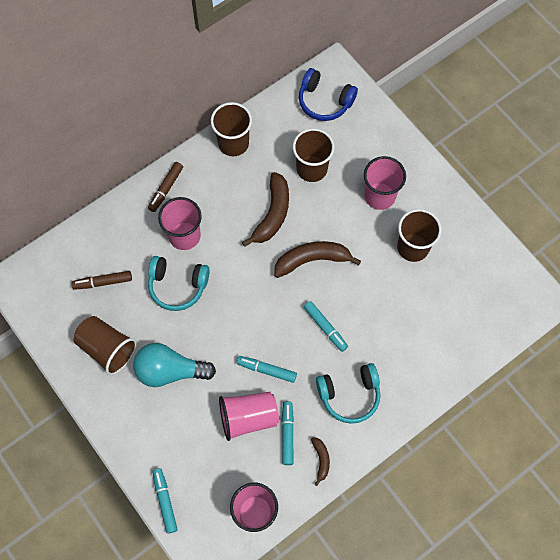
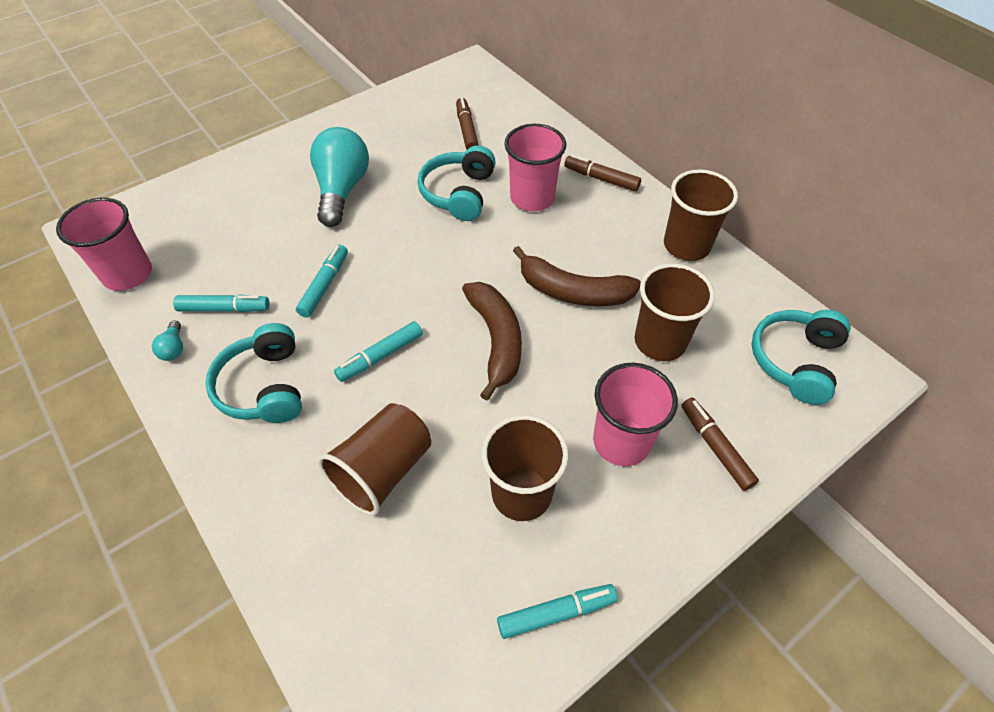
camera: 90 degrees right, 15 degrees down
brown cup [74,316,137,375] -> brown cup moved to [318,403,431,516]
turquoise marker [152,468,178,534] -> turquoise marker moved to [497,584,618,639]
pink cup [219,392,279,441] -> none
blue headphones [299,68,358,121] -> turquoise headphones [751,310,851,405]
brown banana [311,437,330,486] -> turquoise light bulb [152,321,183,361]
none -> brown marker [681,397,759,491]

